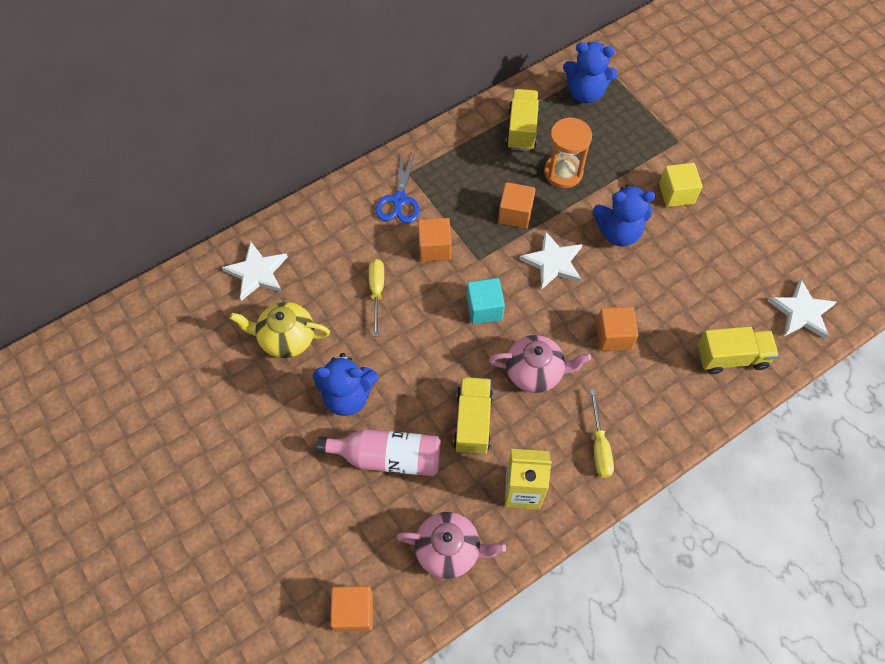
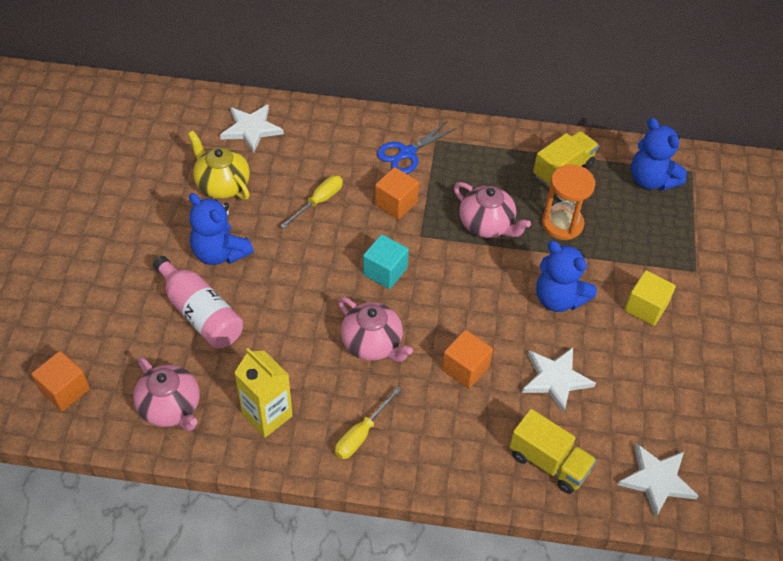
camera: 40 degrees right, 10 degrees down
yellow truck [453,377,493,455] -> none
orange cube [498,182,536,228] -> pink teapot [454,182,531,238]
white star [519,231,583,290] -> white star moved to [522,347,596,414]

